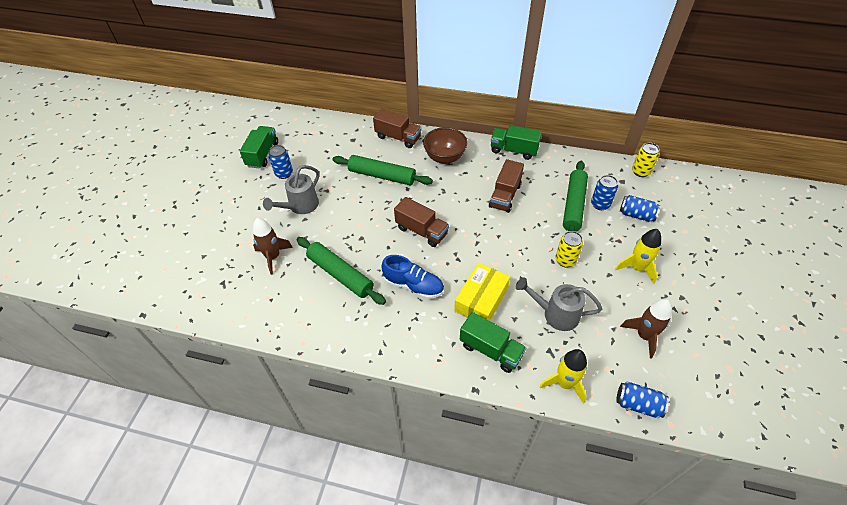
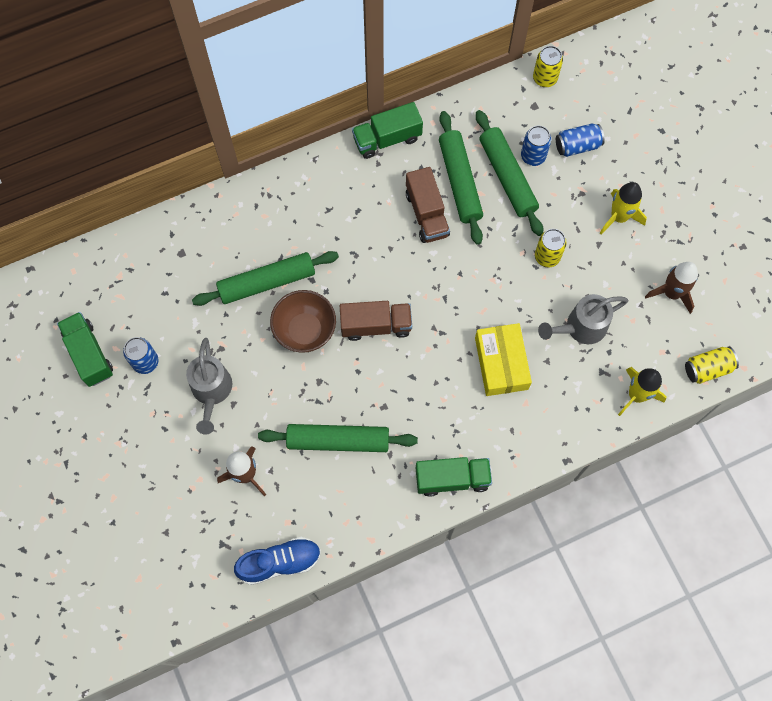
camera: 40 degrees left, 20 degrees up
brown truck [373,108,422,148] -> none
blue shoe [381,255,444,299] -> blue shoe moved to [234,537,321,585]
brown bowl [423,127,467,164] -> brown bowl moved to [270,290,336,353]
green truck [460,312,526,373] -> green truck moved to [416,457,492,497]
blue can [616,382,669,418] -> yellow can [685,347,739,384]
none -> green rolling pin [439,111,483,245]

